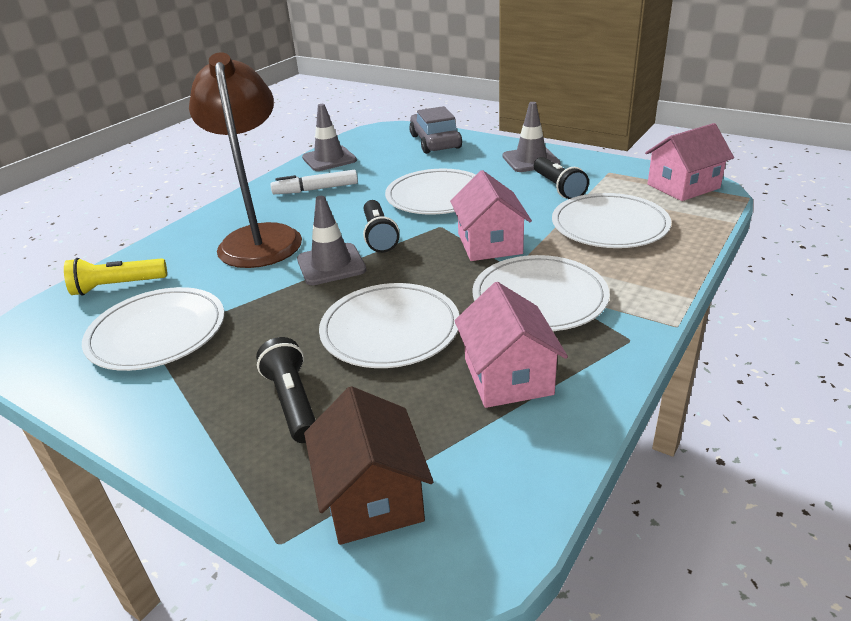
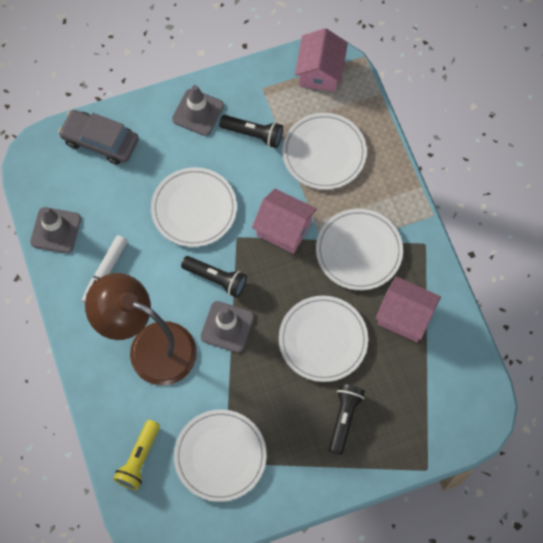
camera: 55 degrees left, 35 degrees up
black flashlight [256,337,316,443] -> black flashlight turned 90 degrees clockwise [329,384,365,455]
brown house [304,386,434,545] -> none

